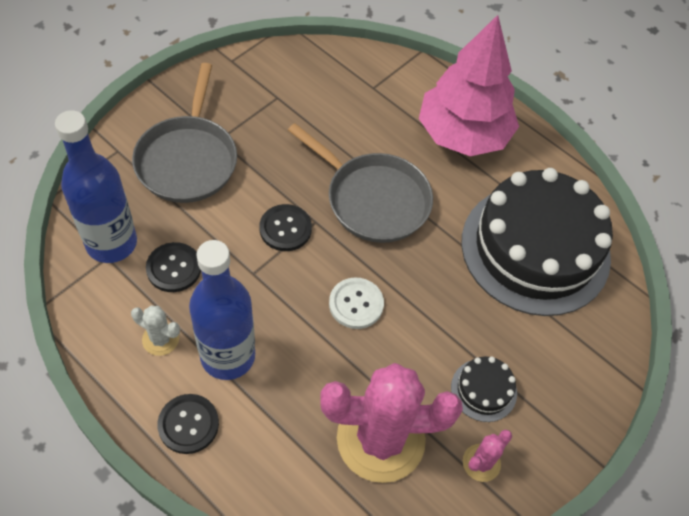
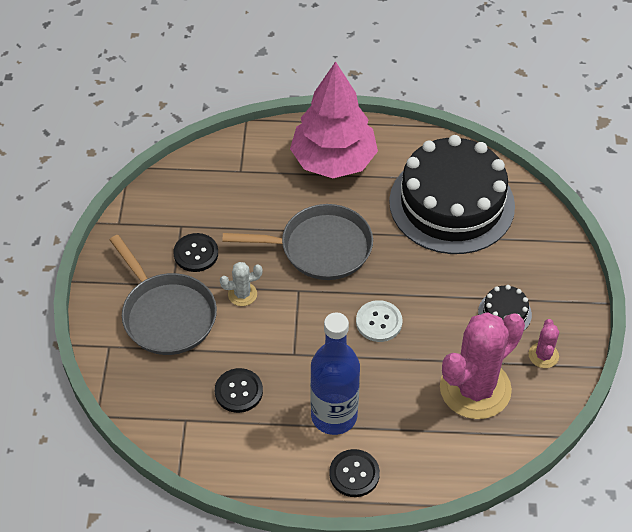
camera: 35 degrees left, 5 degrees down
blue bottle [55,110,137,263] -> none
white cactus [131,305,180,356] -> white cactus moved to [220,262,262,306]
black button [259,204,312,251] -> black button moved to [173,233,218,272]

